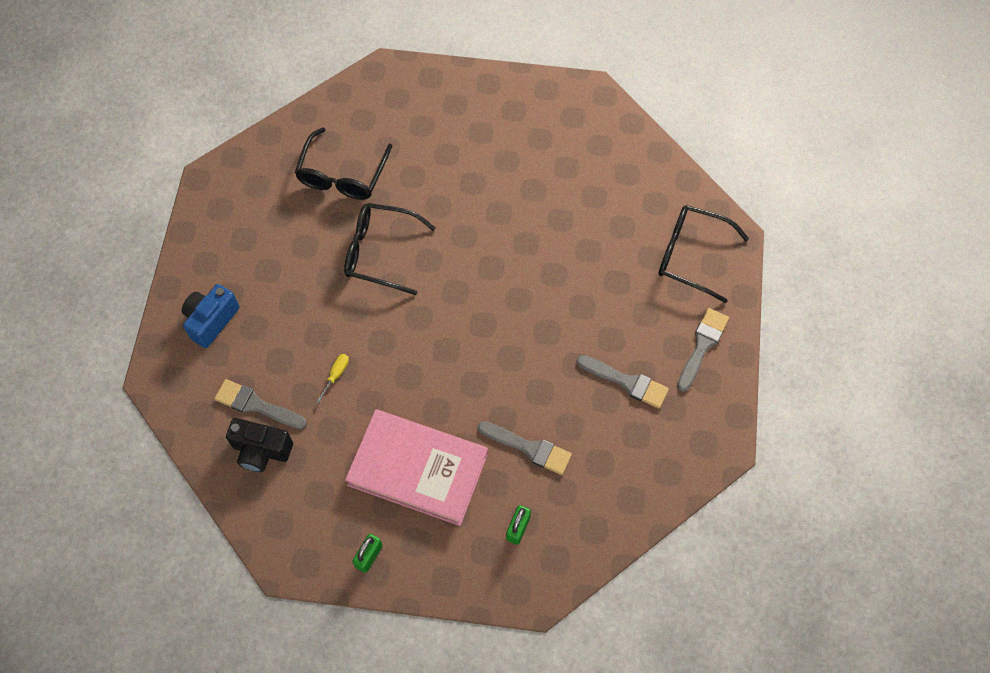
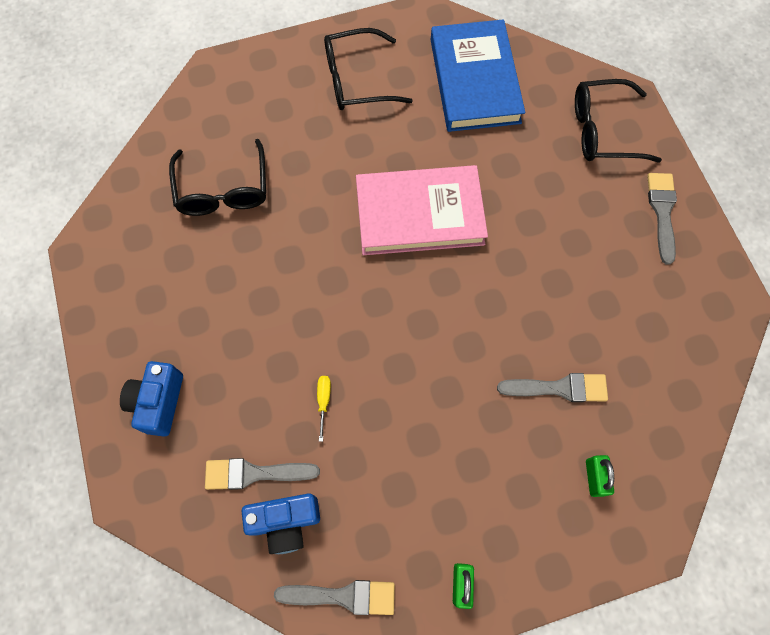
camera: 25 degrees left, 5 degrees up
black camera [226,418,293,472] -> blue camera [242,493,320,554]
black glasses [344,203,436,295] -> black glasses moved to [324,28,413,110]
pink book [345,409,488,526] -> pink book moved to [356,165,488,255]
grey brush [576,355,669,409] -> grey brush moved to [274,580,395,615]
none -> blue book [431,19,525,132]

